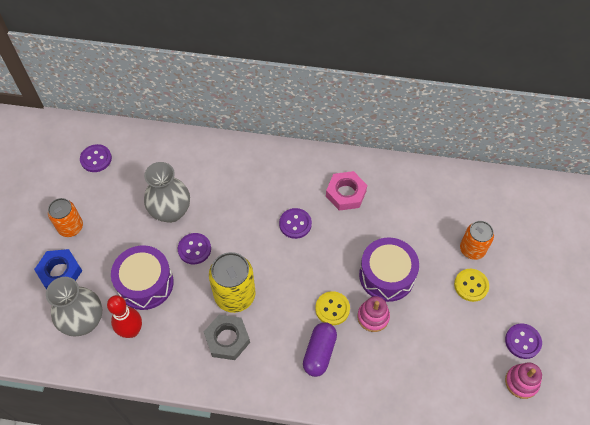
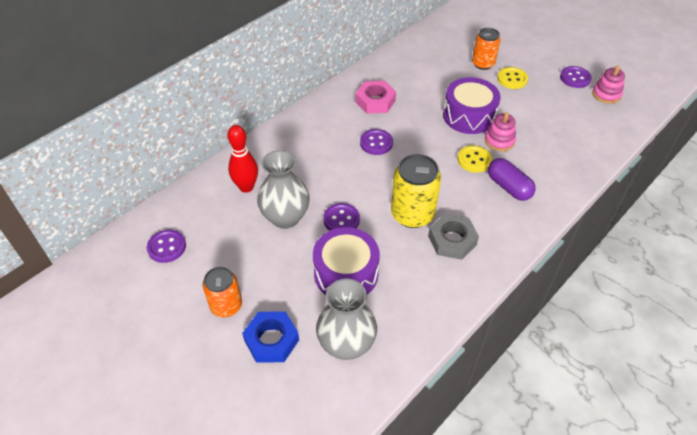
camera: 55 degrees left, 10 degrees down
red bowling pin [107,295,142,338] -> red bowling pin moved to [228,125,258,193]

